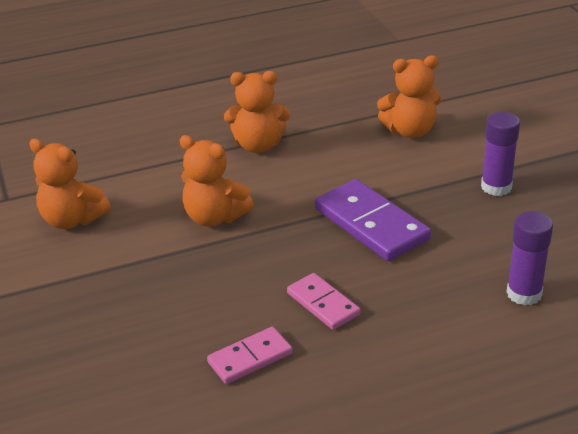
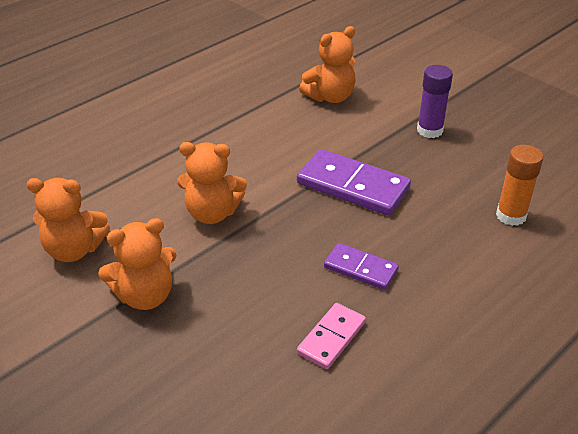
camera: 25 degrees left, 5 degrees up
orange teddy bear [224,71,290,153] -> orange teddy bear moved to [98,218,177,310]
pink domino [287,273,360,330] -> purple domino [324,243,399,290]
purple glue stick [506,211,553,306] -> orange glue stick [496,145,543,226]

